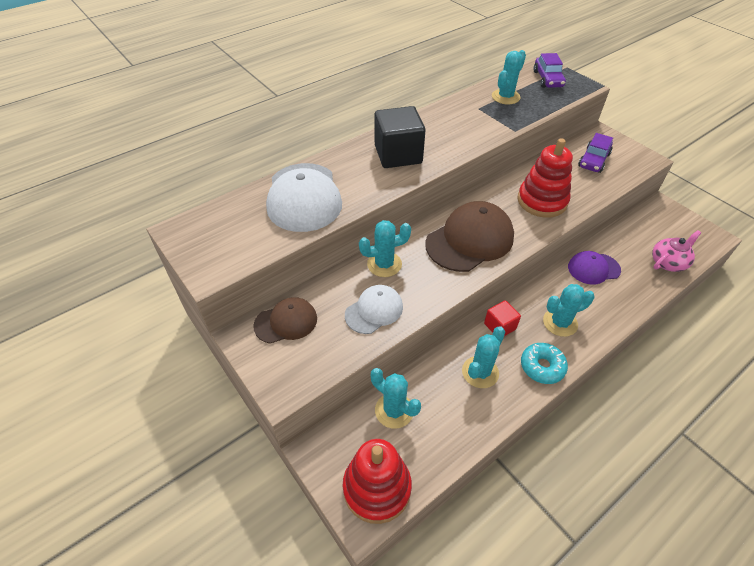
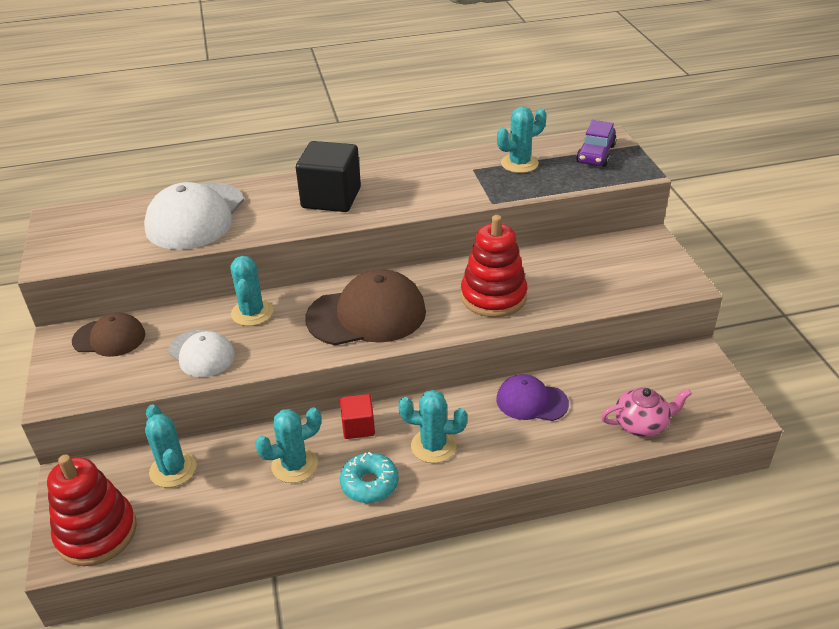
camera: 25 degrees right, 10 degrees down
white cap [345,285,403,334] -> white cap turned 60 degrees clockwise [168,330,235,377]
turquoise cactus [359,220,411,277] -> turquoise cactus turned 75 degrees clockwise [230,256,273,326]
purple car [578,133,613,173] -> none

